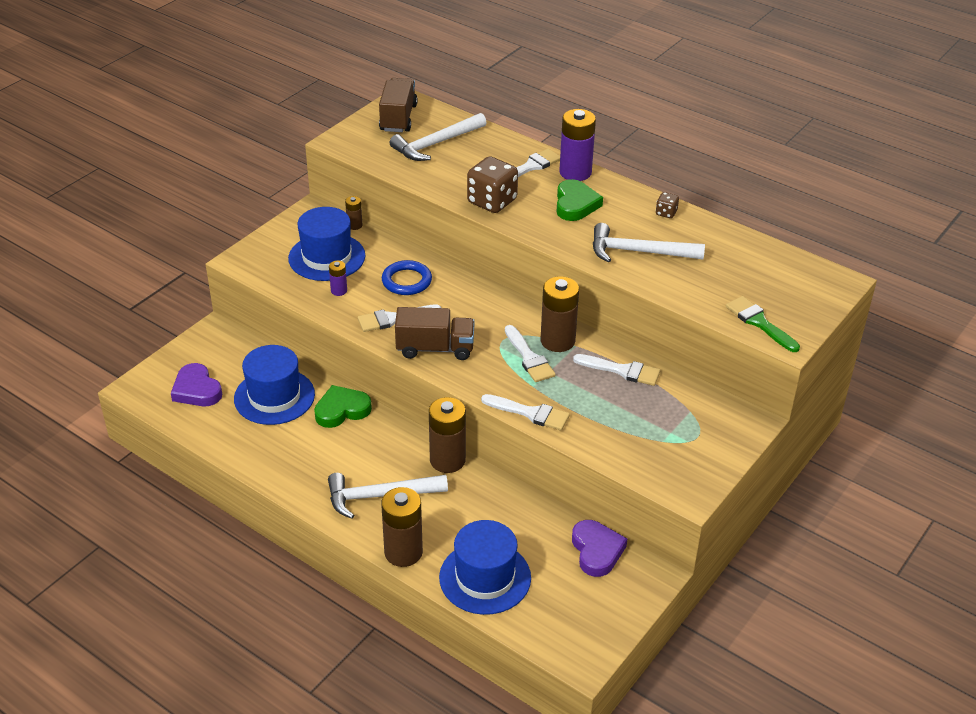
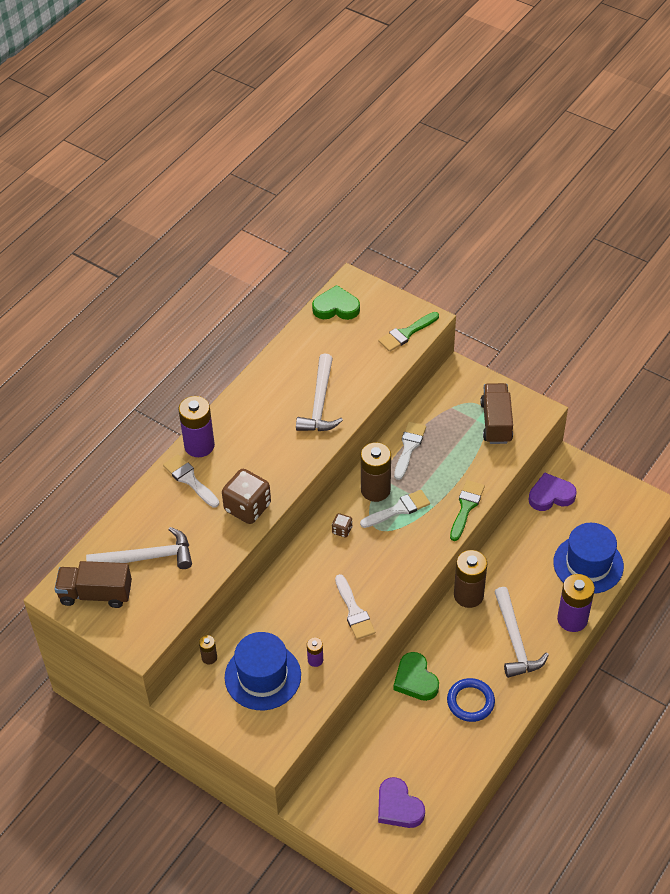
camera: 90 degrees left, 10 degrees up
purple heart [171,363,222,406] -> purple heart turned 90 degrees clockwise [378,777,425,828]
blue hat [234,345,315,425] -> none
brown battery [381,487,423,567] -> purple battery [557,574,595,632]
blue ring [382,260,432,295] -> blue ring moved to [447,678,495,722]
white hammer [390,113,487,161] -> white hammer turned 60 degrees counterclockwise [86,527,192,569]
brown truck [395,307,475,360] -> brown truck moved to [480,383,513,444]
white brush [481,394,570,431] -> green brush [450,480,485,541]
green heart [557,179,603,221] -> green heart moved to [312,285,360,320]
brown dice [656,192,679,218] -> brown dice moved to [332,513,352,537]

